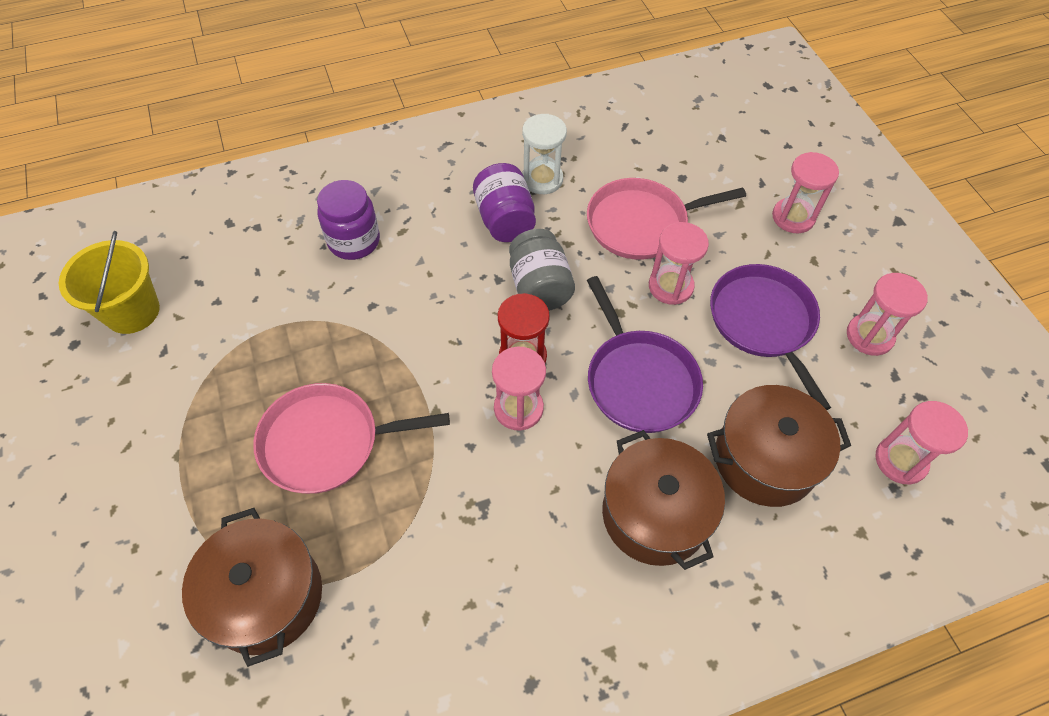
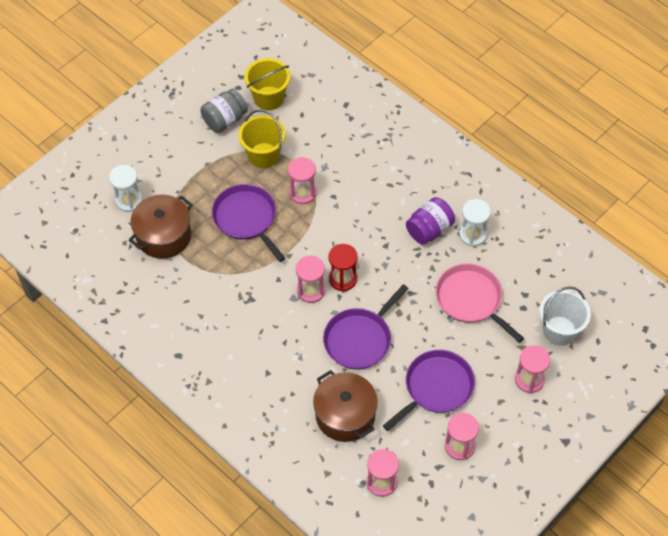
camera: 65 degrees right, 0 degrees up
pink pan [253,383,450,494] -> purple pan [212,184,285,262]
purple jar [317,180,380,260] -> none
grey jar [509,229,575,311] -> grey jar moved to [200,89,248,133]
brown pot [602,430,725,570] -> none
pink hourglass [649,222,709,305] -> pink hourglass moved to [288,157,317,204]
none -> white hourglass [109,165,143,212]
none -> yellow bucket [238,109,286,168]
none -> white bucket [539,286,591,346]

